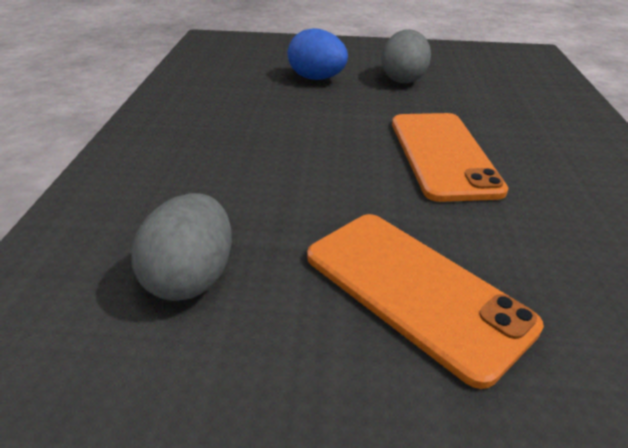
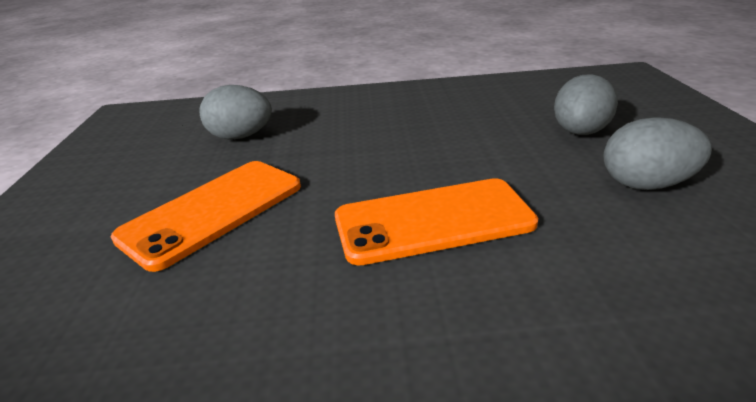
camera: 85 degrees right, 5 degrees down
blue egg [287,28,348,80] -> grey egg [554,74,618,135]

